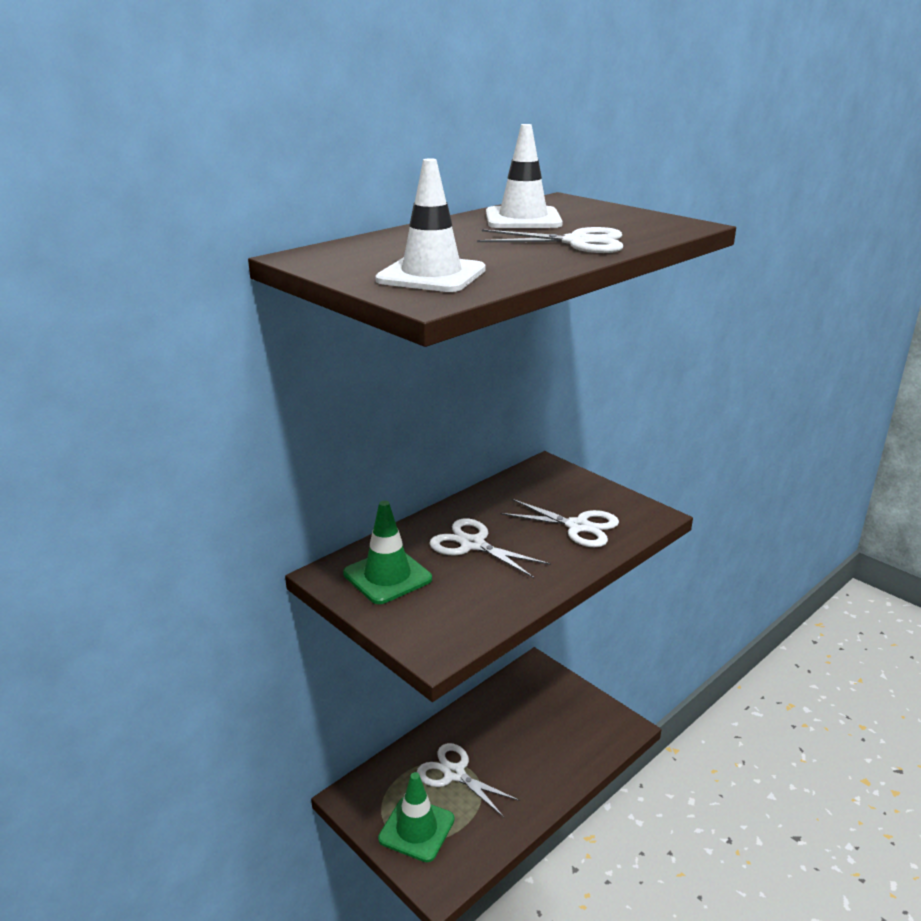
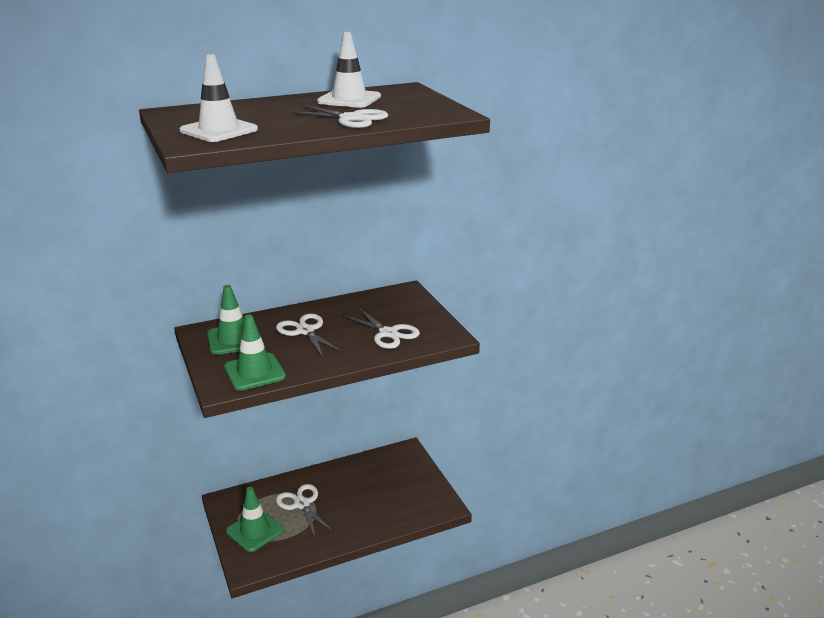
camera: 20 degrees right, 0 degrees up
none -> green traffic cone [224,314,286,391]

